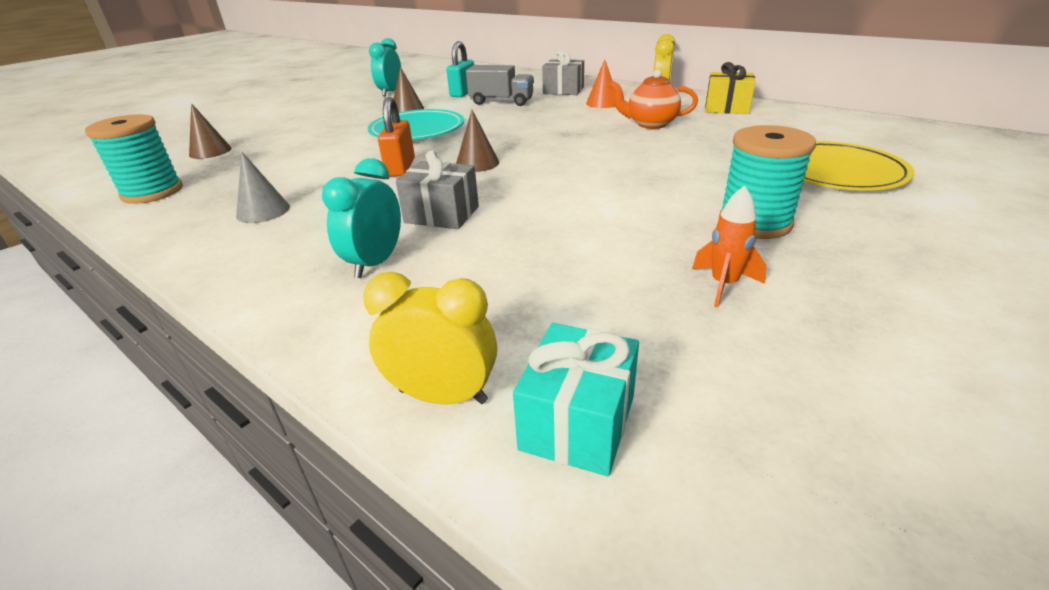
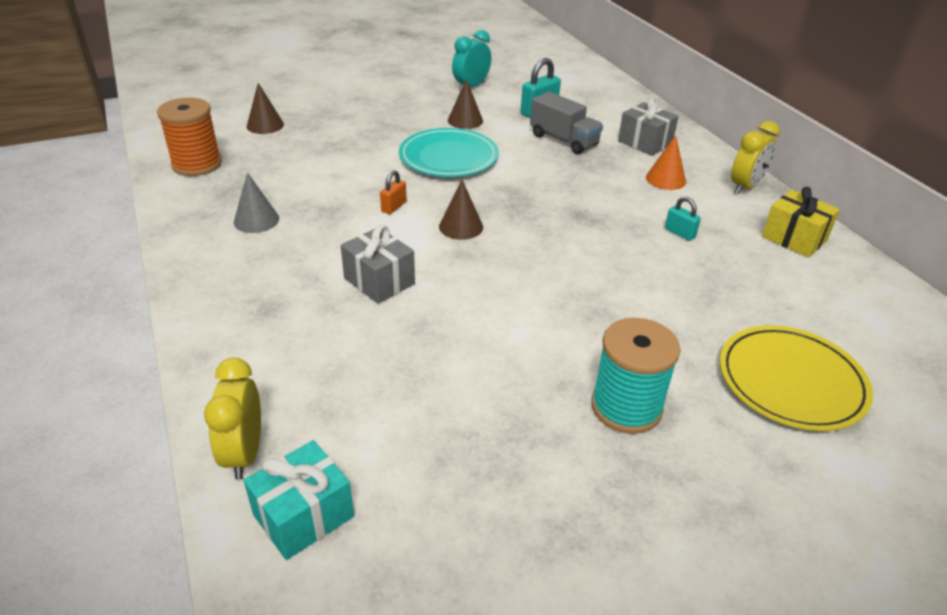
camera: 25 degrees right, 5 degrees up
turquoise spool [85,114,183,204] -> orange spool [157,98,222,176]
turquoise clock [322,158,401,278] -> none
yellow clock [363,272,497,405] -> yellow clock turned 135 degrees counterclockwise [204,358,261,480]
orange padlock [378,97,415,177] -> orange padlock [380,170,406,214], size x0.60
orange teapot [609,69,698,129] -> turquoise padlock [665,197,701,241]
orange rocket [692,185,767,308] -> none

